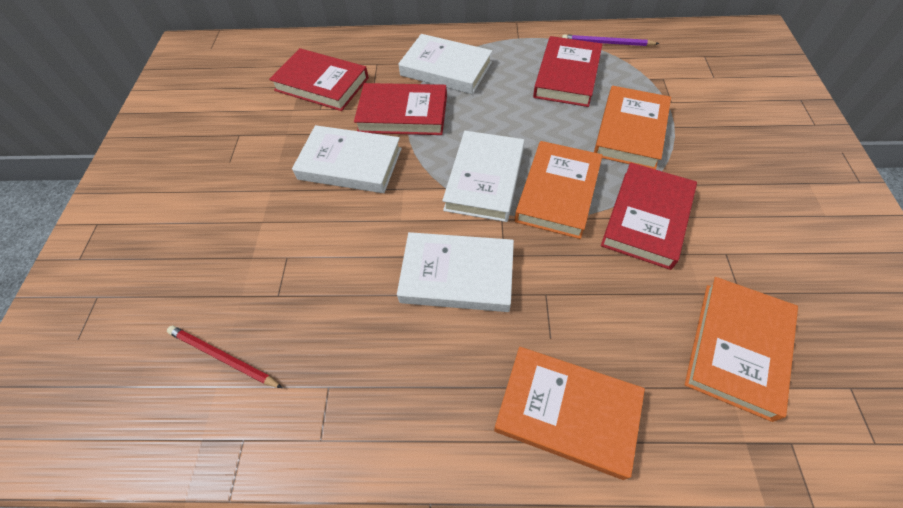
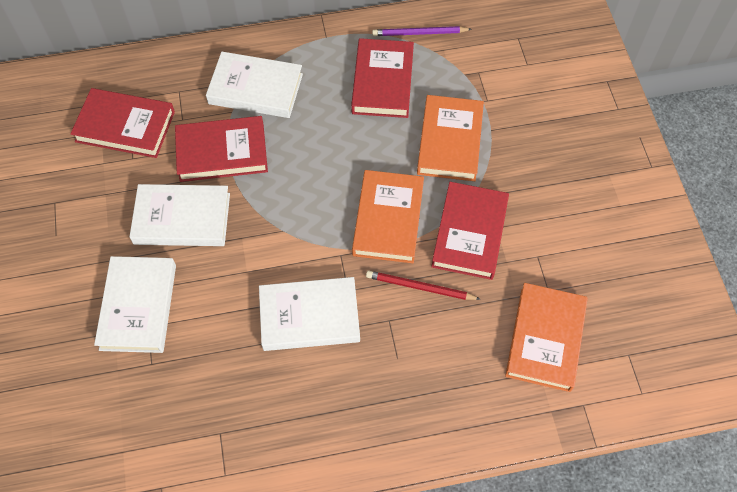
camera: 15 degrees left, 5 degrees up
red pencil [167,326,282,388] -> red pencil moved to [366,271,481,300]
white book [442,131,525,222] -> white book moved to [94,256,176,353]
orange book [494,347,645,480] -> none

